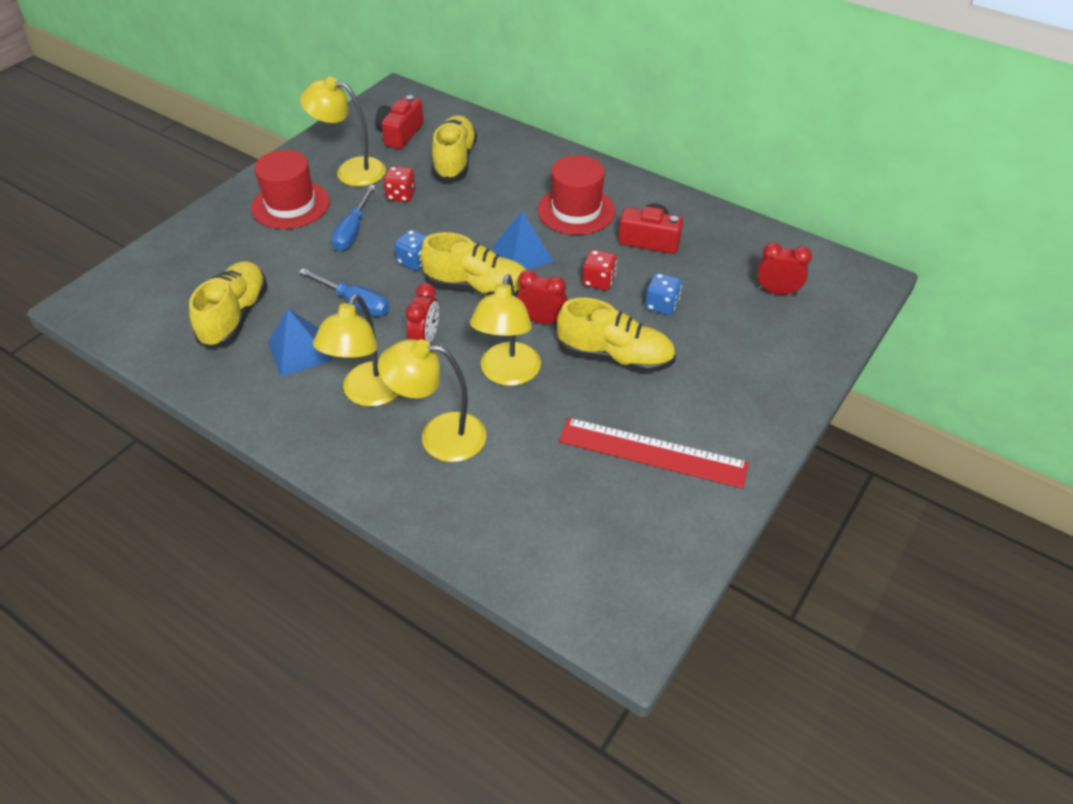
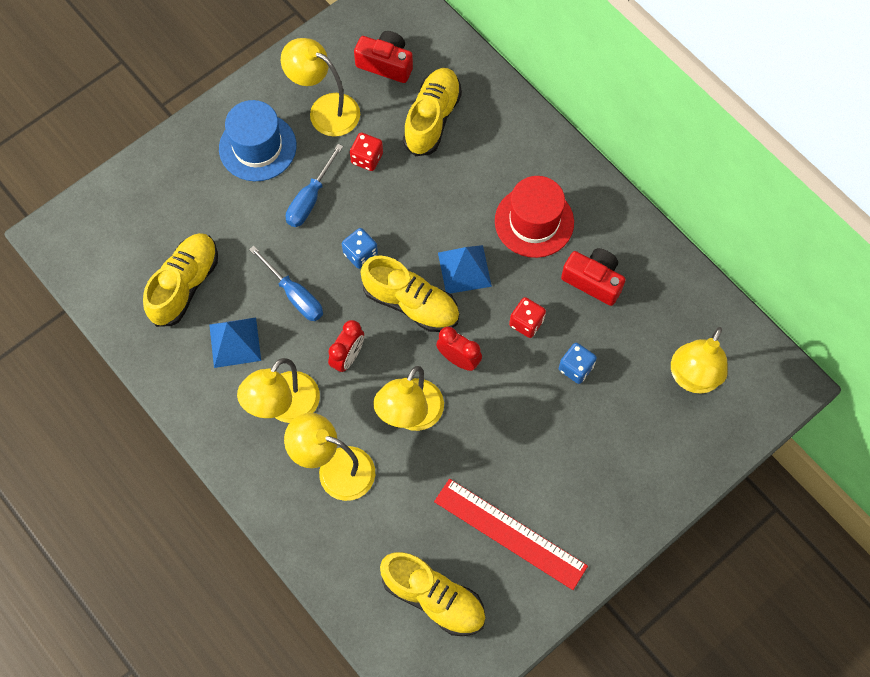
camera: 15 degrees right, 20 degrees up
red hat [251,150,330,229] -> blue hat [219,100,297,181]
red camera [375,95,424,149] -> red camera turned 75 degrees clockwise [354,31,413,83]
yellow shoe [557,298,676,373] -> yellow shoe moved to [380,552,486,636]
red clock [757,243,812,295] -> yellow lamp [671,327,728,393]

